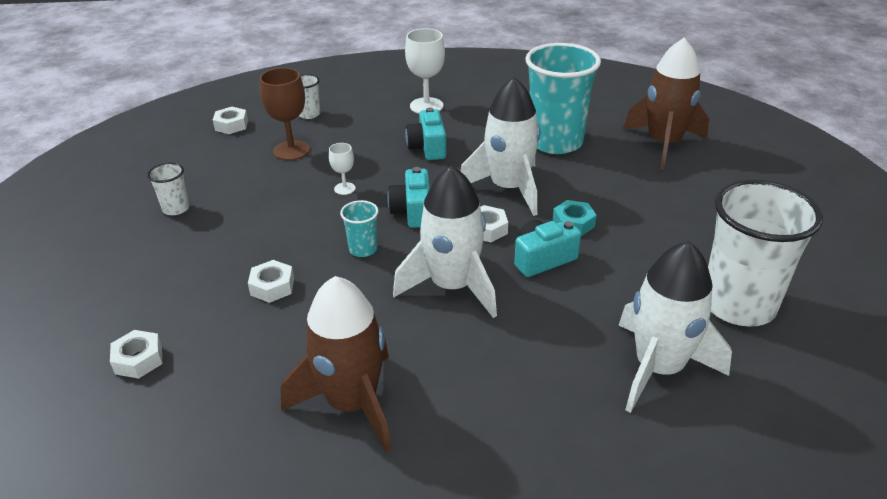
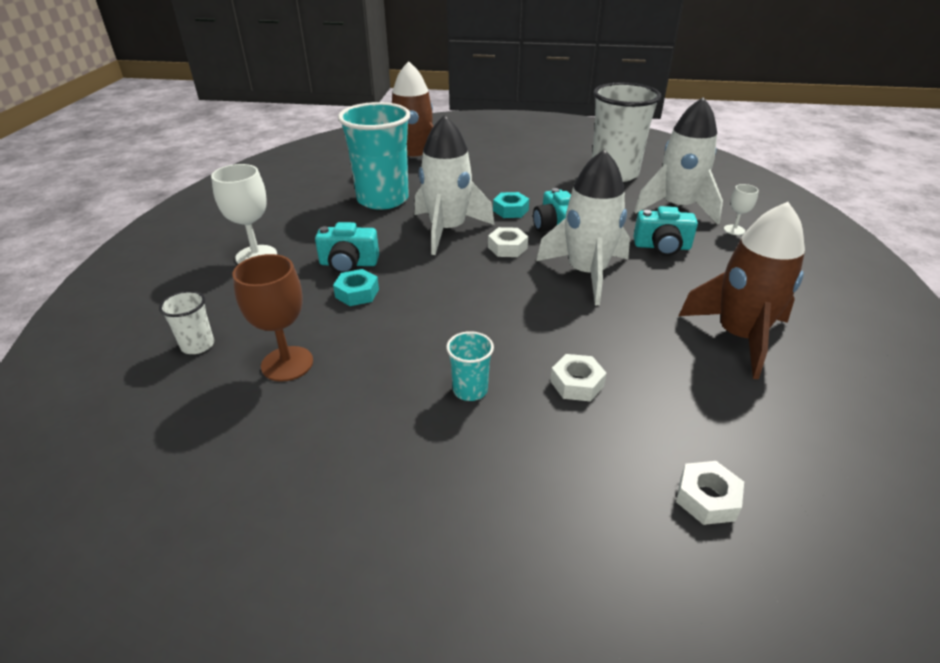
camera: 80 degrees left, 0 degrees up
white cup [147,163,189,215] -> none
white nut [213,107,248,134] -> none
white goblet [329,143,356,195] -> white goblet moved to [724,184,759,235]
turquoise cup [340,200,379,257] -> turquoise cup moved to [446,331,494,401]
turquoise camera [387,167,430,228] -> turquoise camera moved to [634,206,698,256]
none -> turquoise nut [333,269,379,306]

